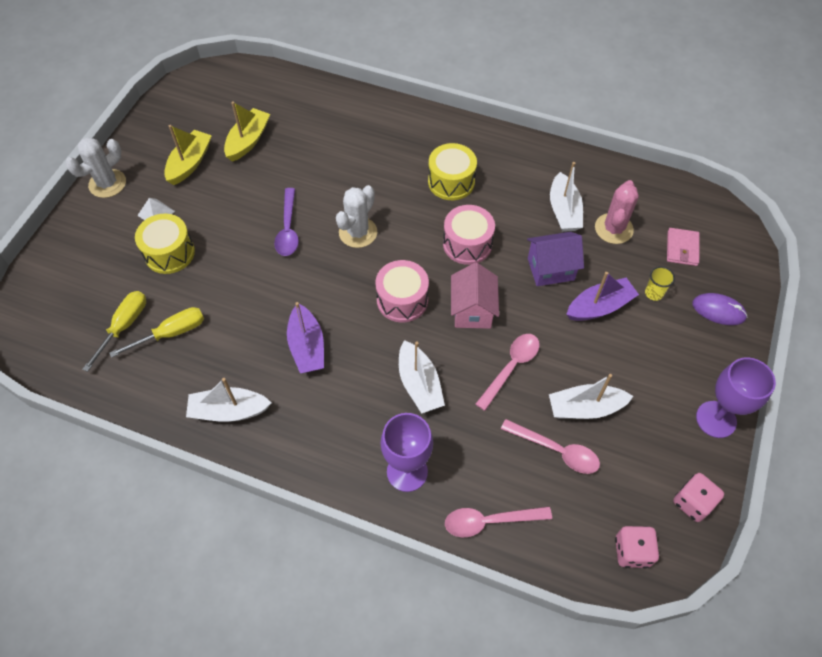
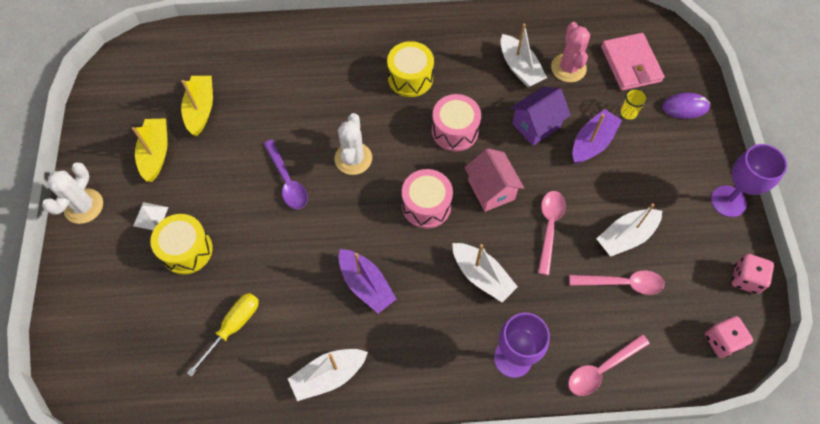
camera: 25 degrees left, 5 degrees up
yellow screwdriver [82,291,146,372] -> none
pink wallet [667,228,699,266] -> pink wallet [601,33,665,91], size x1.61

